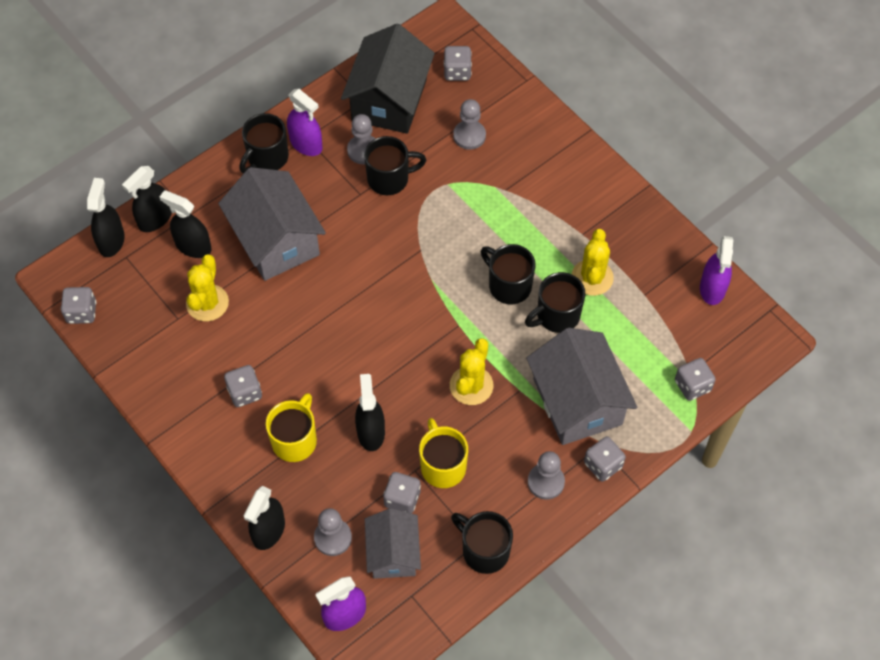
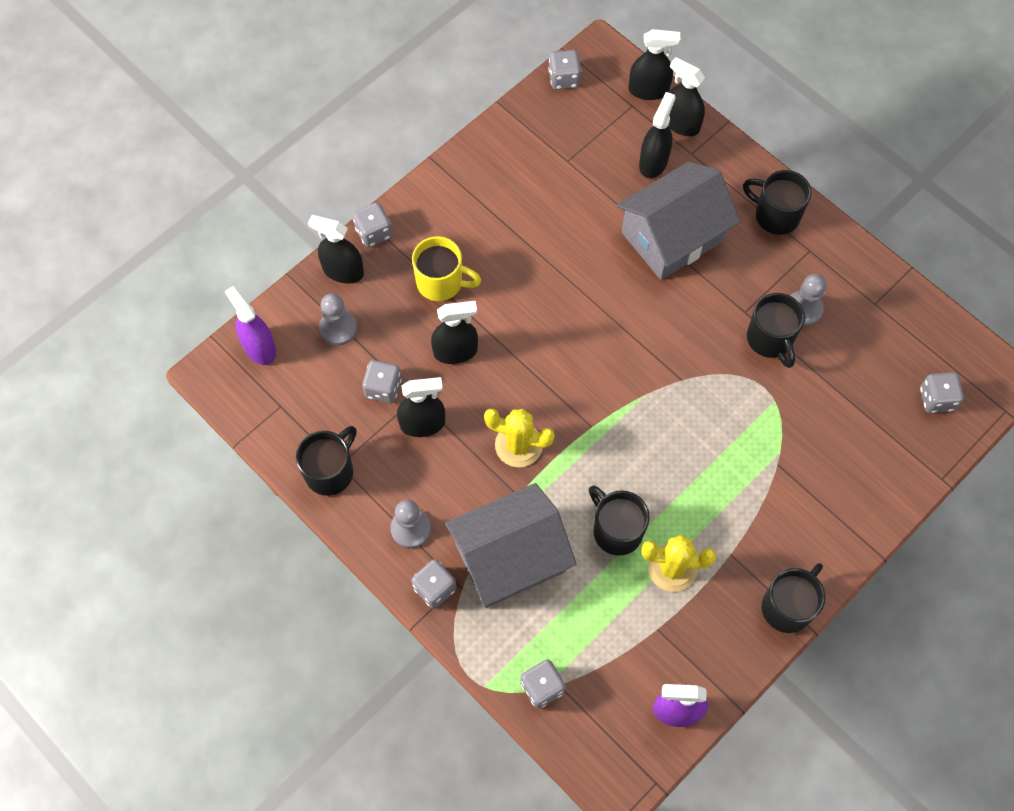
camera: 85 degrees right, 5 degrees up
yellow cactus [186,254,229,322] -> none
grey dice [224,365,262,407] -> grey dice moved to [353,203,392,248]
purple spray bottle [287,89,322,156] -> none
black house [341,23,435,134] -> none
grey house [365,508,421,579] -> none
yellow mug [419,418,468,488] -> black spray bottle [397,377,445,437]
grey pawn [453,99,486,150] -> none
black mug [481,244,535,304] -> black mug moved to [762,563,825,633]

